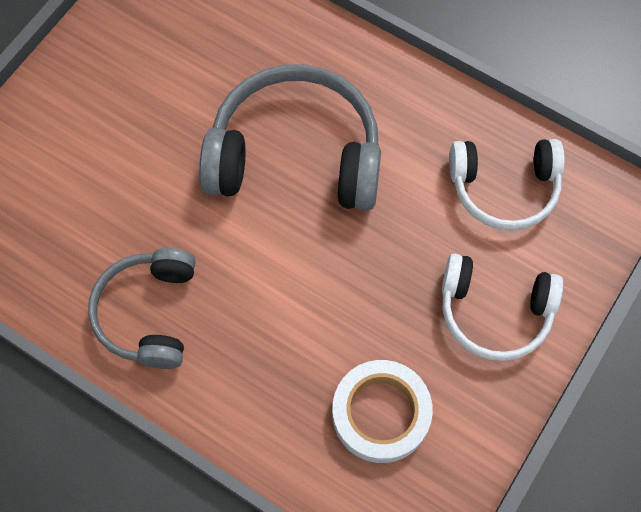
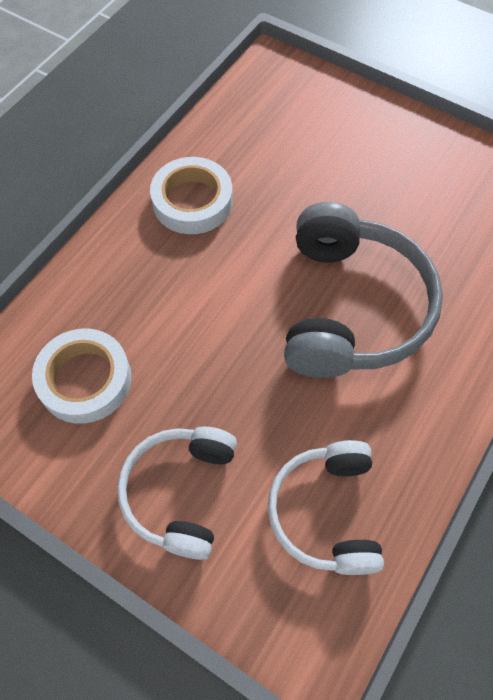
camera: 90 degrees right, 5 degrees down
grey headphones [88,248,196,369] -> white tape [150,157,233,234]

